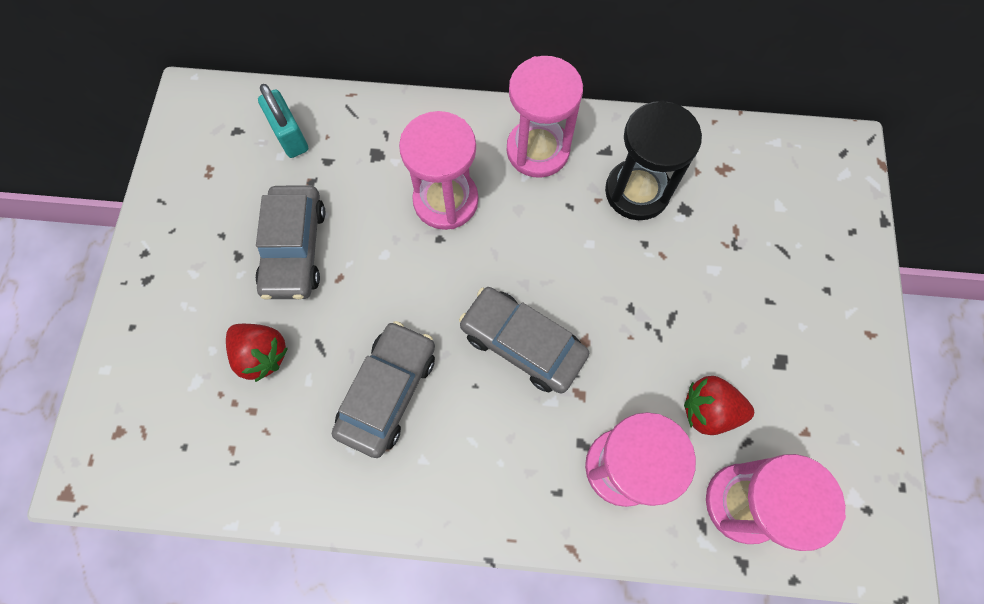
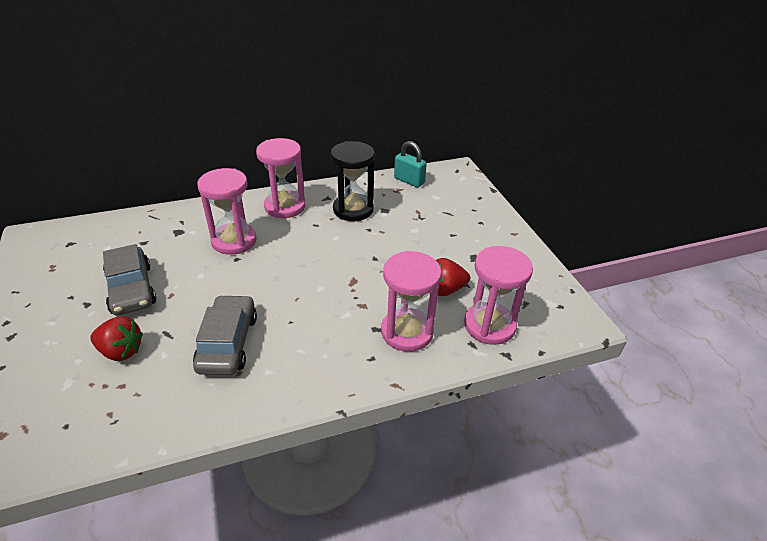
camera: 25 degrees left, 30 degrees down
turquoise padlock [258,84,308,158] -> turquoise padlock moved to [394,141,427,188]
grey car [459,287,589,394] -> none

